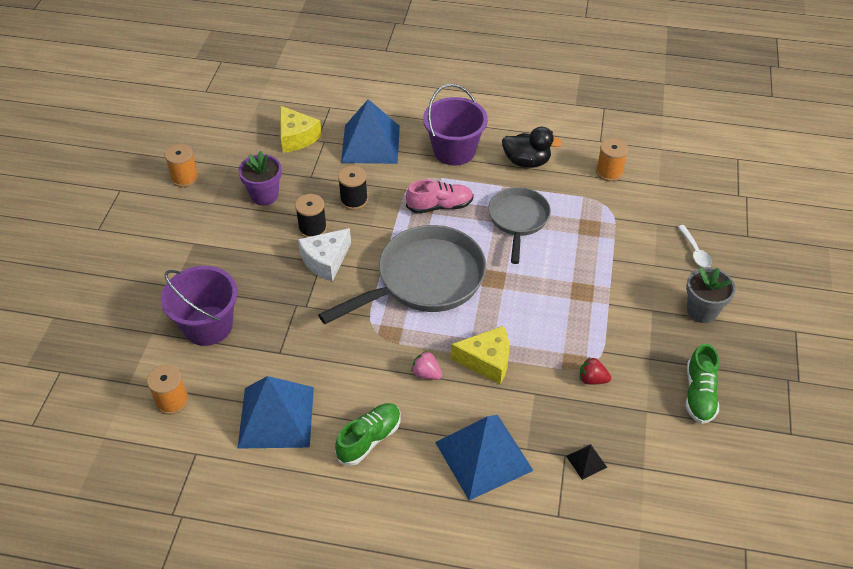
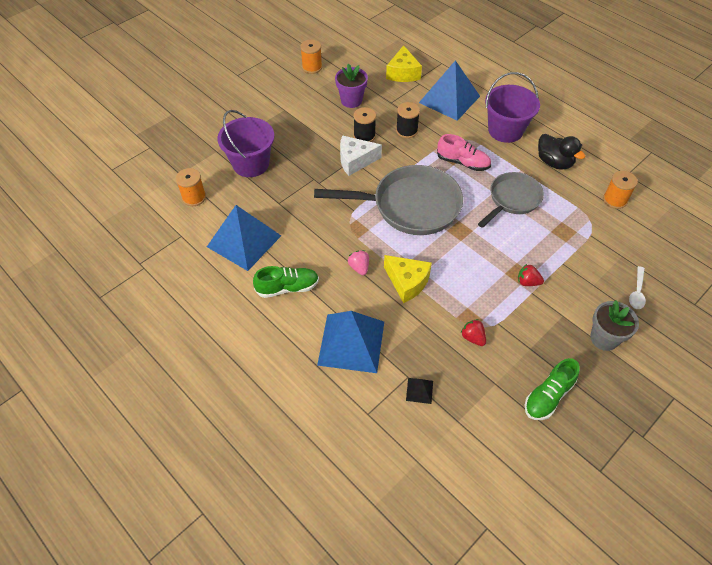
camera: 35 degrees right, 5 degrees up
none -> red strawberry [518,264,544,286]

